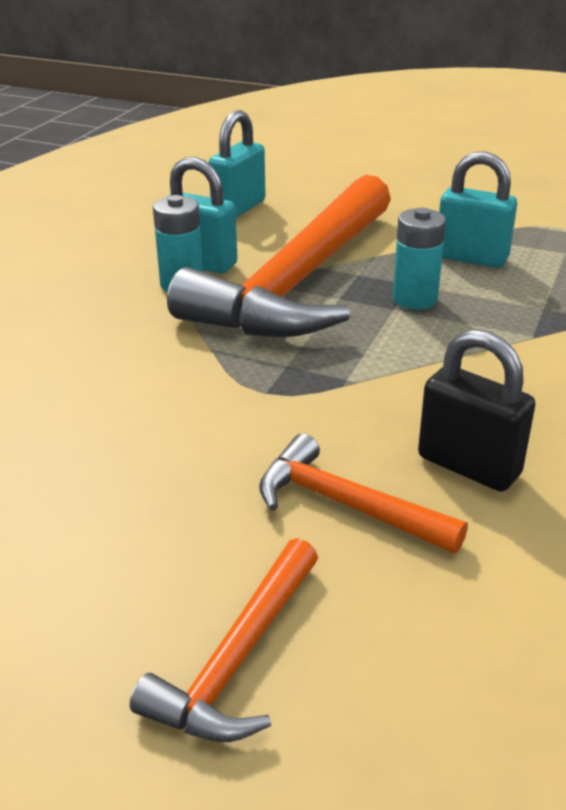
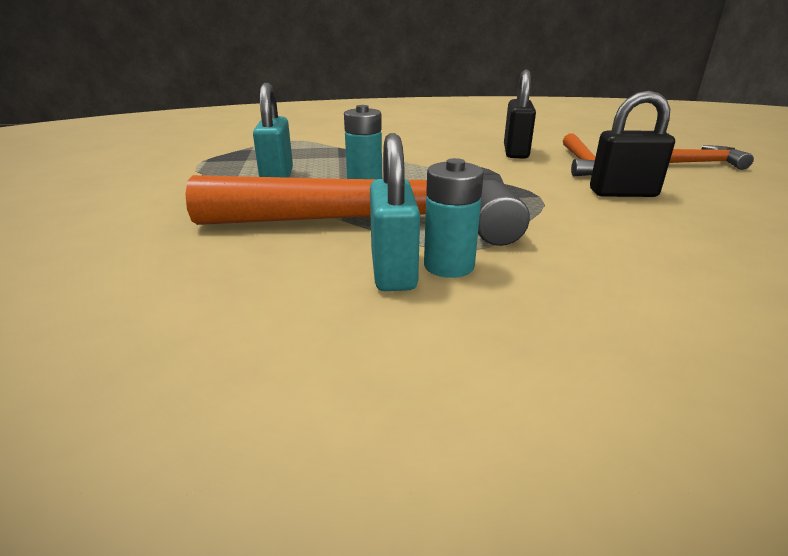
camera: 120 degrees left, 5 degrees down
turquoise padlock [209,110,266,218] -> none
none -> black padlock [590,91,675,197]

